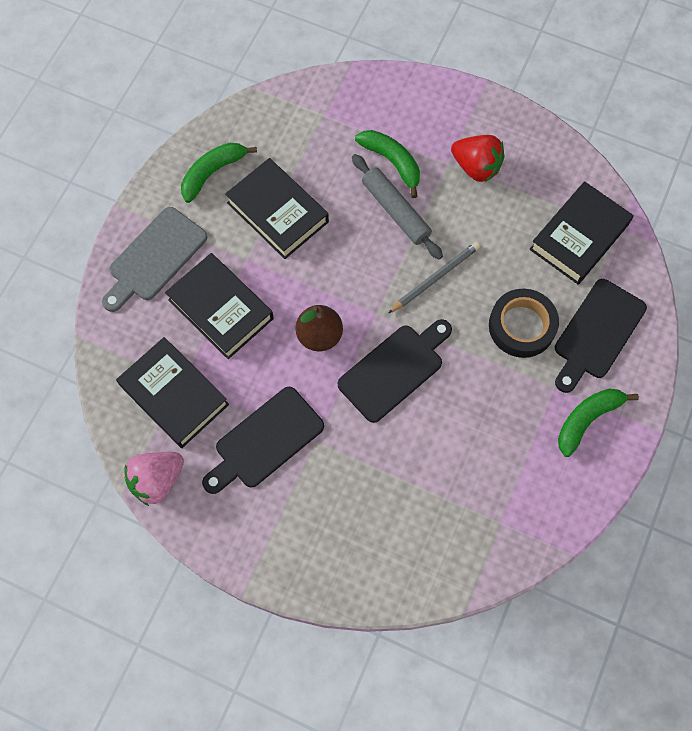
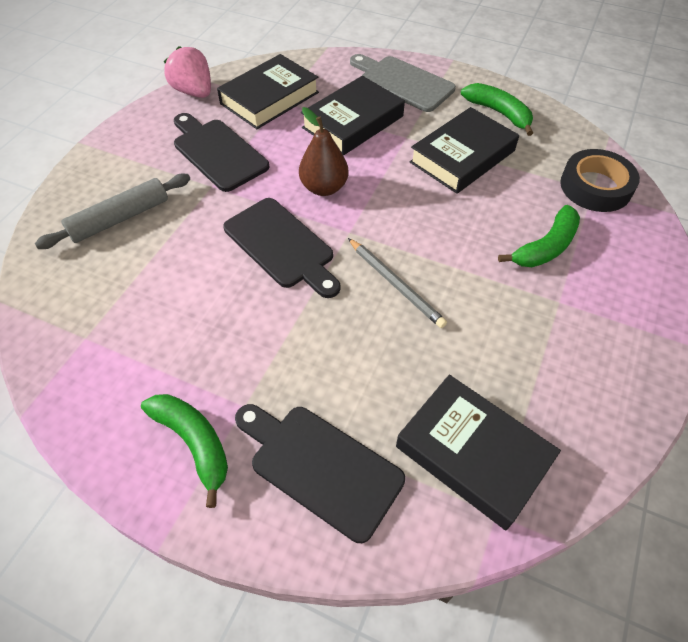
camera: 90 degrees right, 15 degrees down
grey rolling pin [352,154,443,260] -> grey rolling pin moved to [35,173,190,249]
red strawberry [451,135,505,182] -> none
black tape [489,289,559,358] -> black tape moved to [560,149,640,212]

